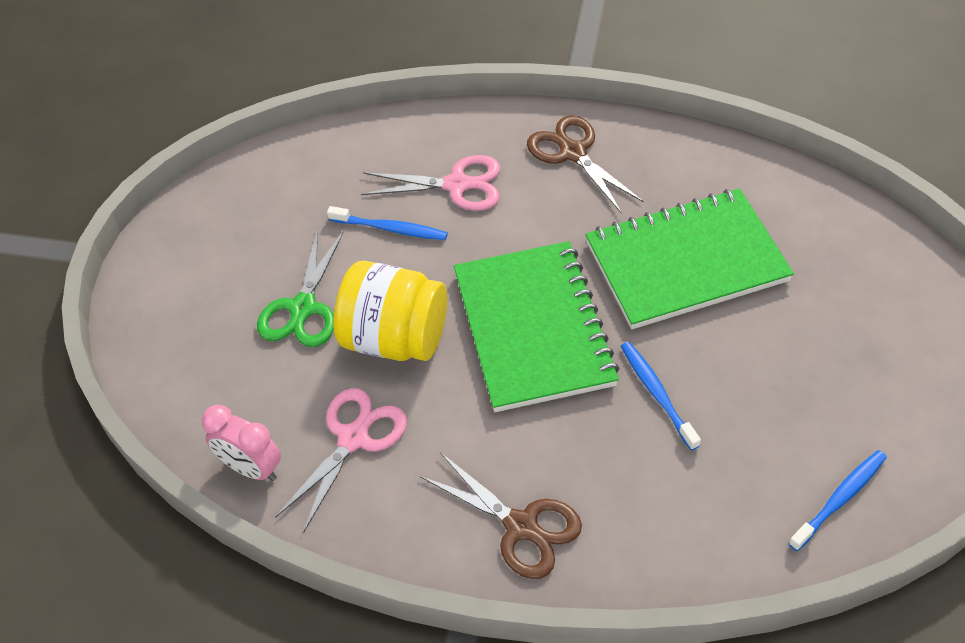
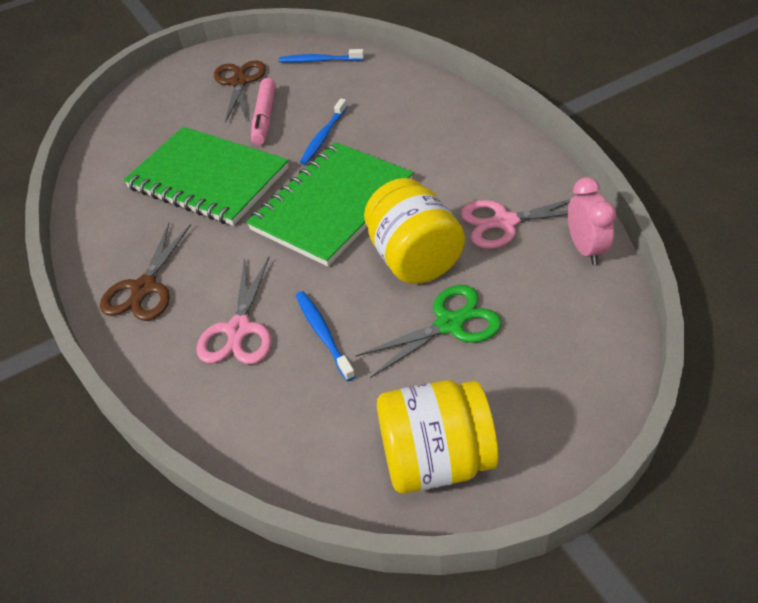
camera: 130 degrees left, 5 degrees down
pink scissors [361,155,500,211] -> pink scissors turned 135 degrees counterclockwise [196,257,272,364]
brown scissors [420,452,582,579] -> brown scissors moved to [214,60,266,123]
none -> pink marker [251,78,276,145]
none -> yellow jar [377,380,498,494]

